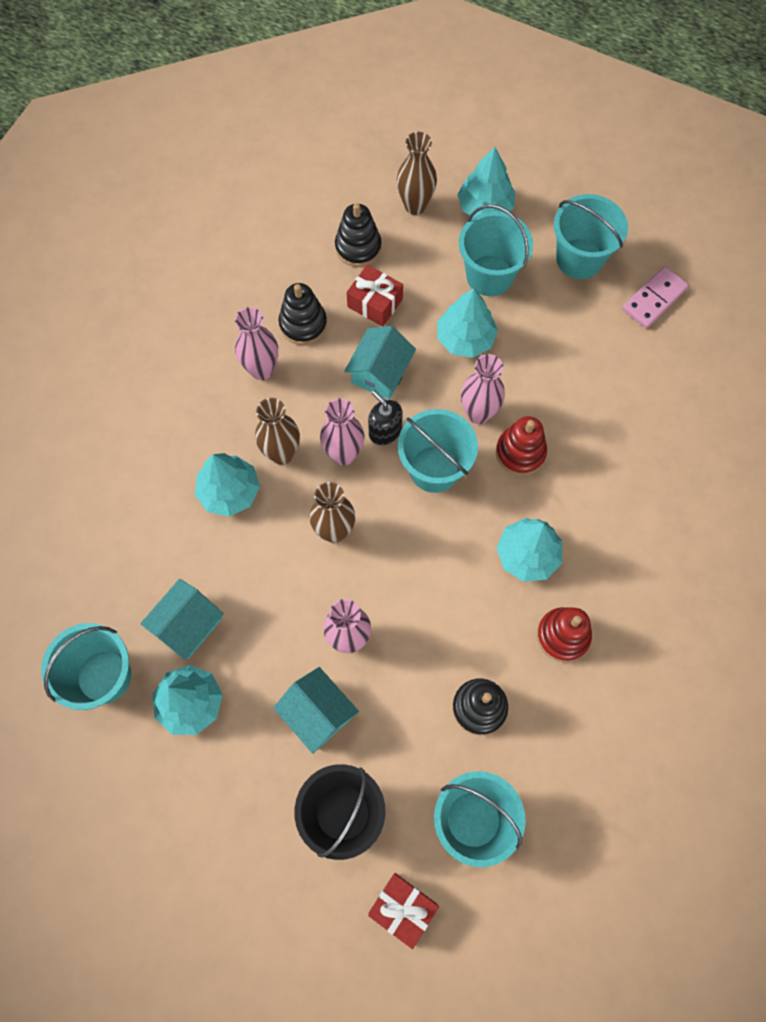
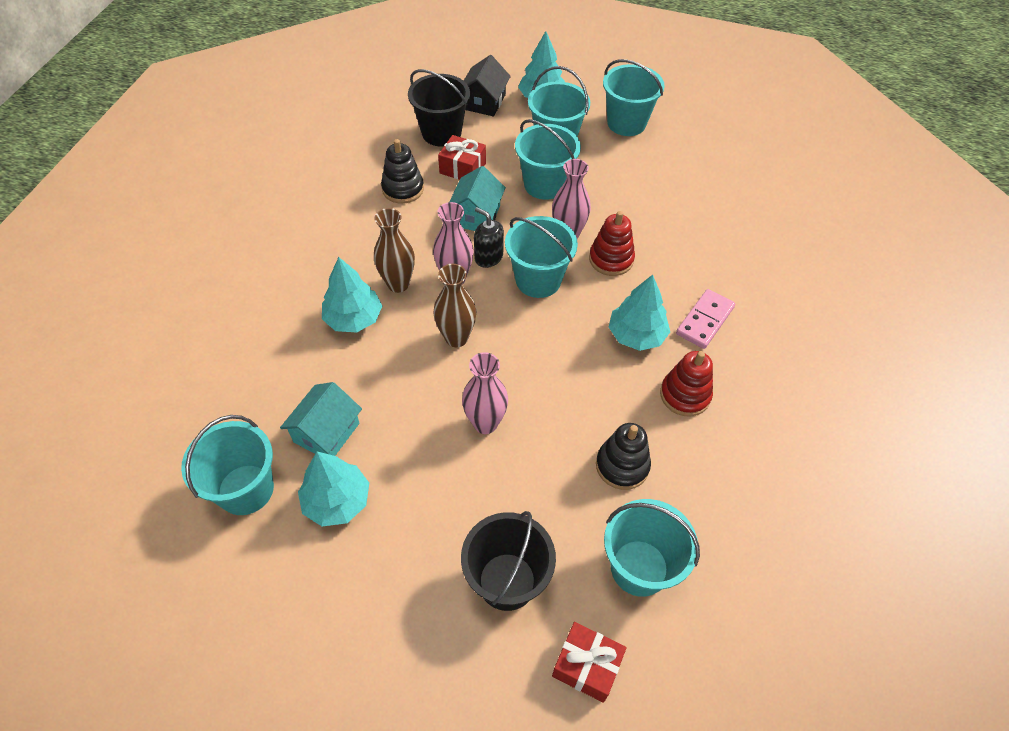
camera: 10 degrees left, 15 degrees down
pink vase [235,307,278,380] -> none
turquoise house [273,667,359,754] -> none
black stacking toy [335,203,382,267] -> black bucket [408,69,470,146]
brown vase [397,132,437,215] -> black house [464,55,511,116]
turquoise tree [437,288,498,358] -> turquoise bucket [515,119,581,200]
pink domino [622,266,689,328] -> pink domino moved to [676,289,735,349]

